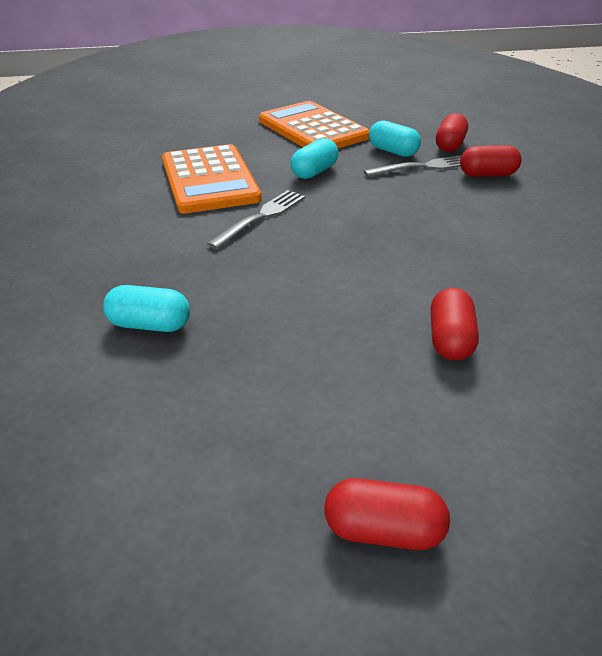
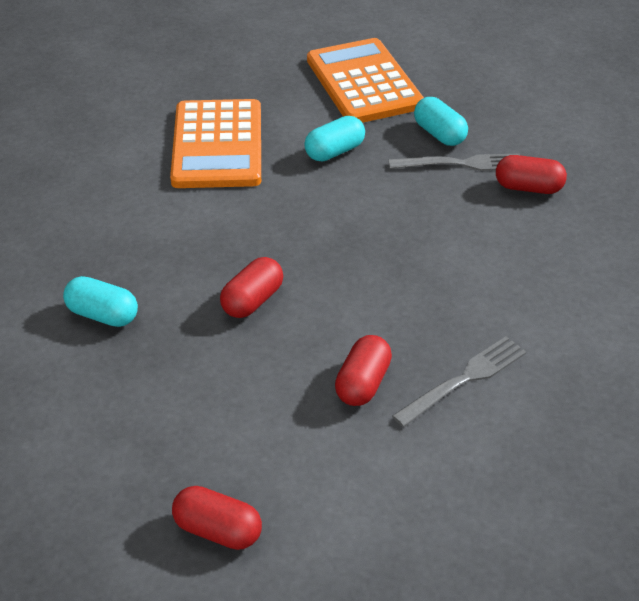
camera: 15 degrees right, 5 degrees up
grey fork [207,190,305,249] -> grey fork moved to [392,336,526,427]
red capsule [436,113,468,152] -> red capsule moved to [220,257,283,318]

